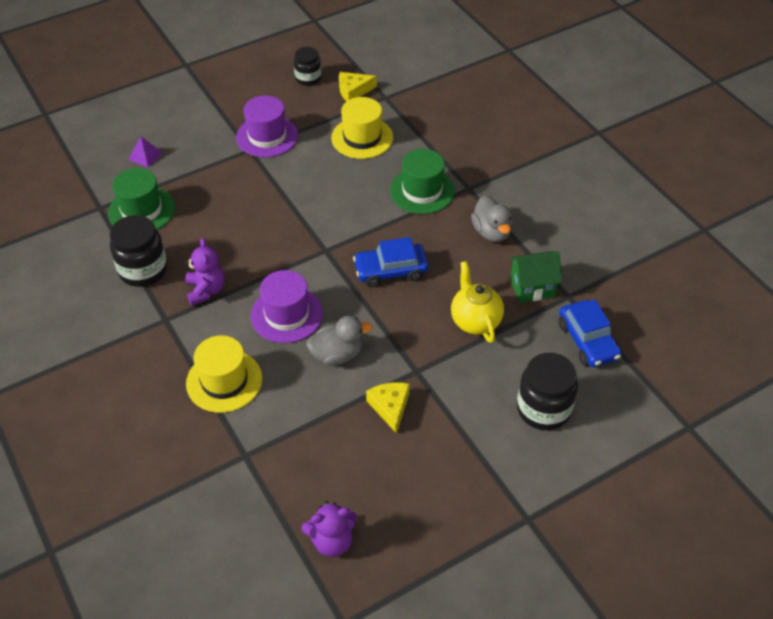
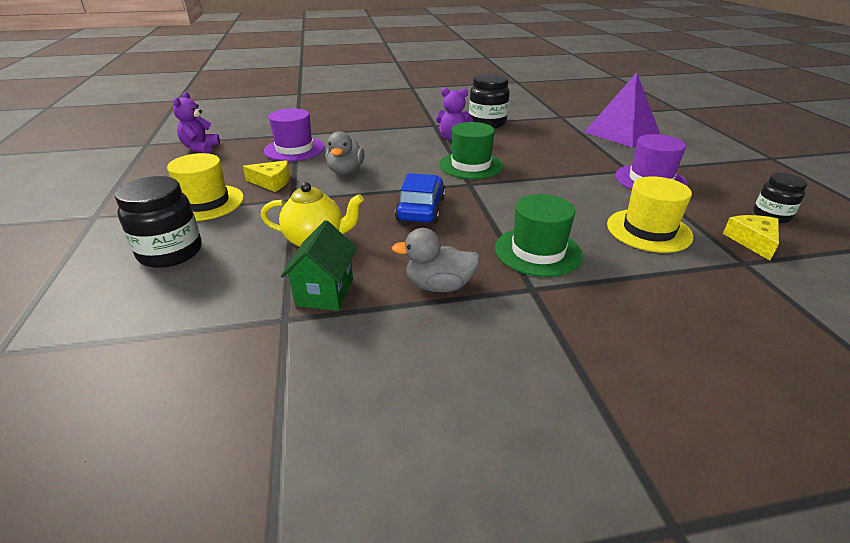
camera: 110 degrees right, 15 degrees down
green hat [108,168,175,230] -> green hat moved to [439,122,503,179]
purple pyramid [128,136,163,168] -> purple pyramid [584,73,660,147], size x2.46
yellow hat [186,335,262,413] -> yellow hat moved to [167,153,244,221]
purple hat [251,270,323,343] -> purple hat moved to [264,108,325,161]
blue car [559,300,622,367] -> none

